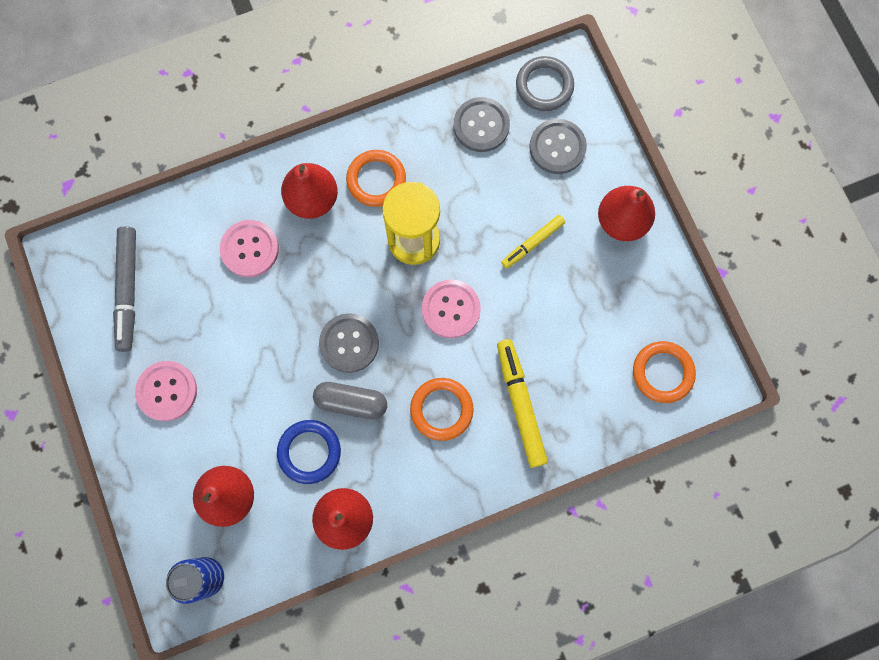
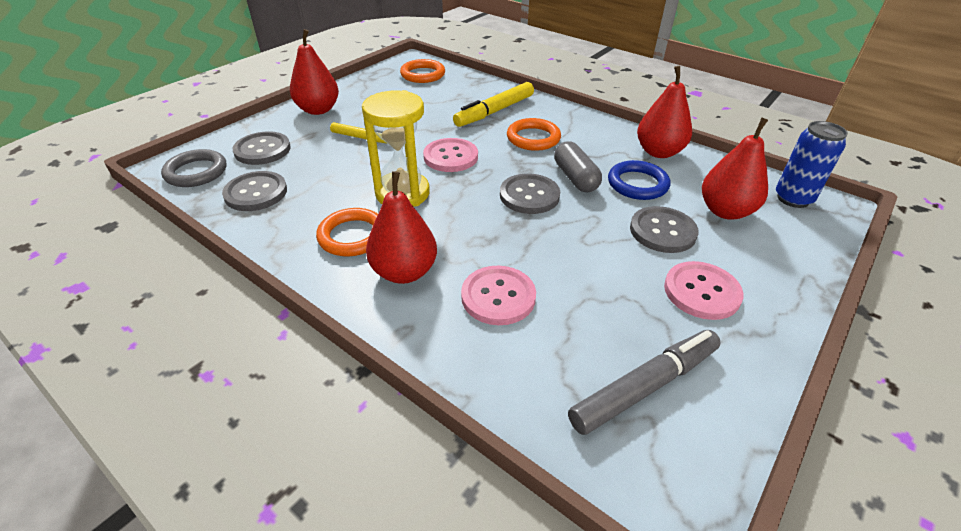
camera: 120 degrees left, 35 degrees down
none -> grey button [630,206,699,253]

